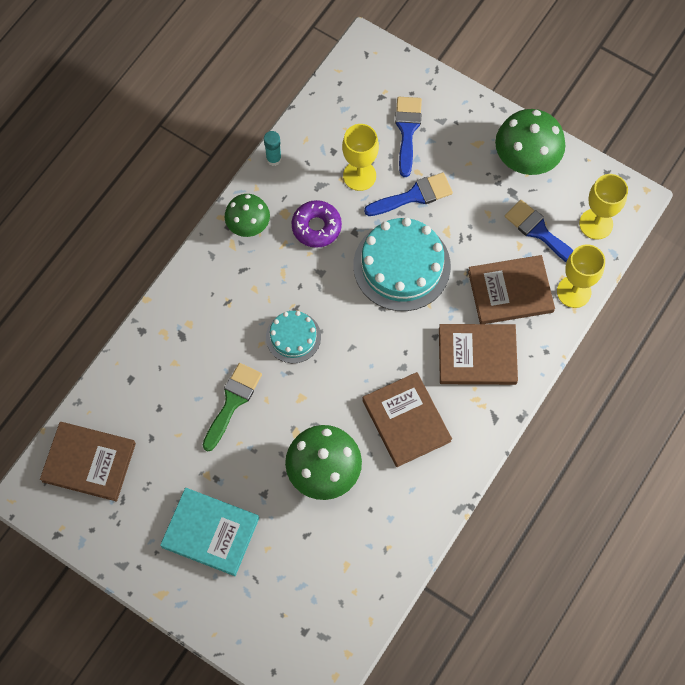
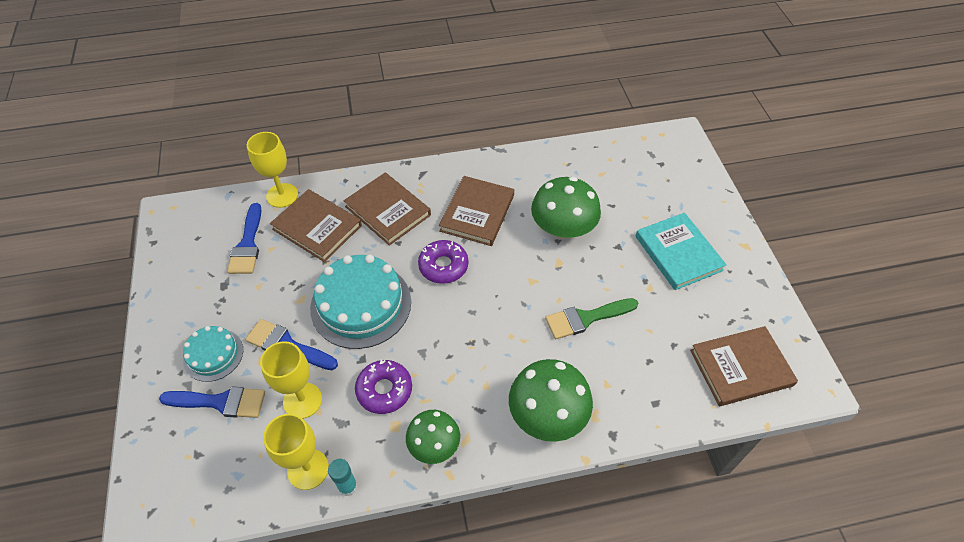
camera: 135 degrees left, 15 degrees down
brown book [40,422,136,501] -> brown book turned 75 degrees counterclockwise [690,326,798,406]
turquoise cake [266,311,321,363] -> turquoise cake moved to [183,326,243,382]
blue brush [395,97,422,177] -> blue brush turned 135 degrees counterclockwise [159,386,265,418]
green mushroom [495,109,565,175] -> green mushroom moved to [509,359,593,442]
yellow goblet [579,174,628,240] -> yellow goblet moved to [263,414,329,490]
none -> purple donut [418,240,468,284]

